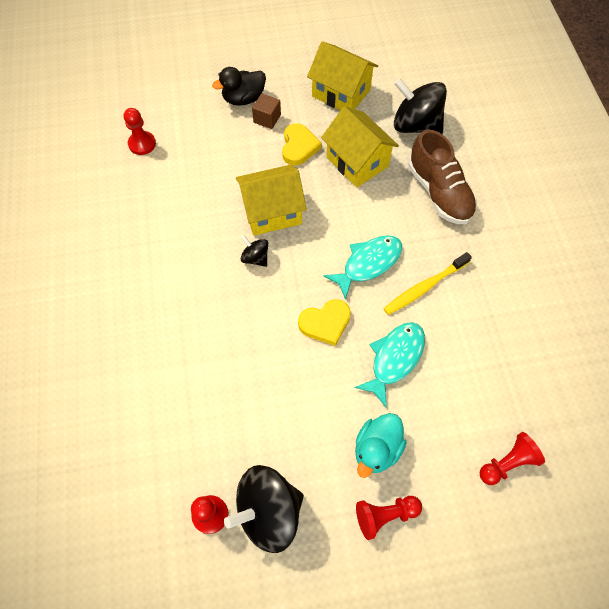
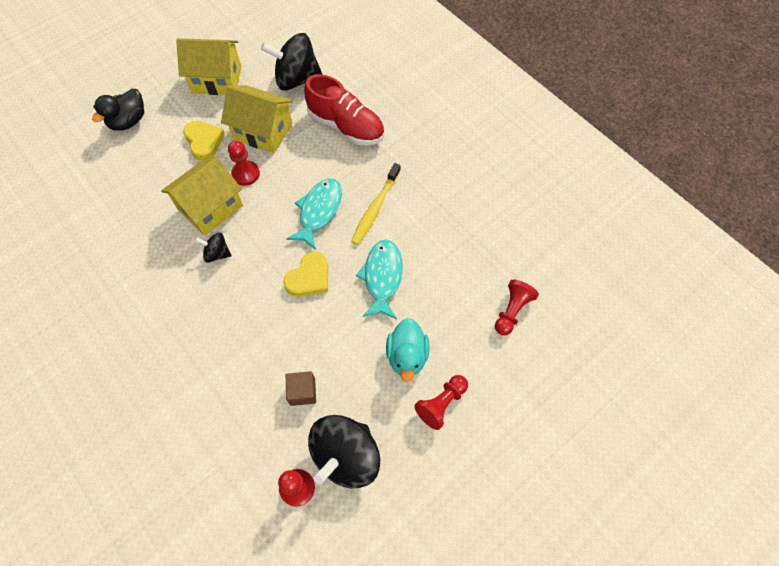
camera: 30 degrees left, 0 degrees up
red pawn [124,108,156,155] -> red pawn moved to [228,141,260,186]
brown cube [252,93,281,129] -> brown cube moved to [286,371,316,406]
brown shoe [408,129,477,224] -> red shoe [304,74,384,146]

